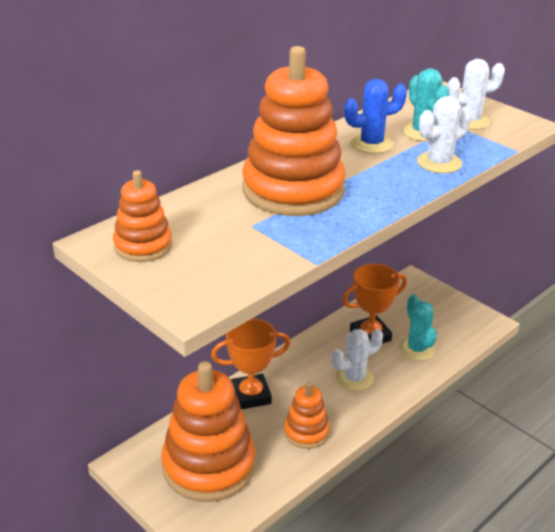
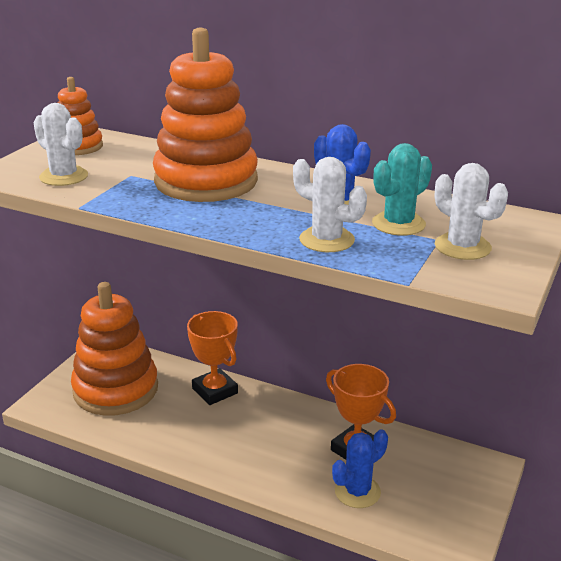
camera: 70 degrees right, 5 degrees down
orange stacking toy [284,382,330,449] -> none
white cactus [332,329,383,391] -> white cactus moved to [34,103,88,186]
turquoise cactus [399,294,437,361] -> blue cactus [332,429,388,508]

